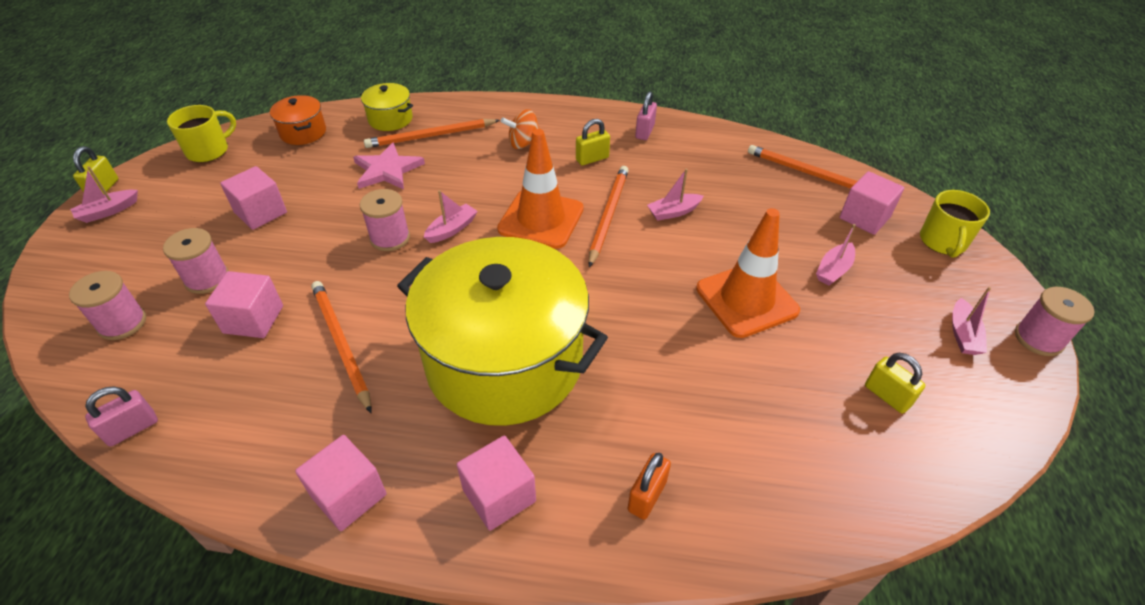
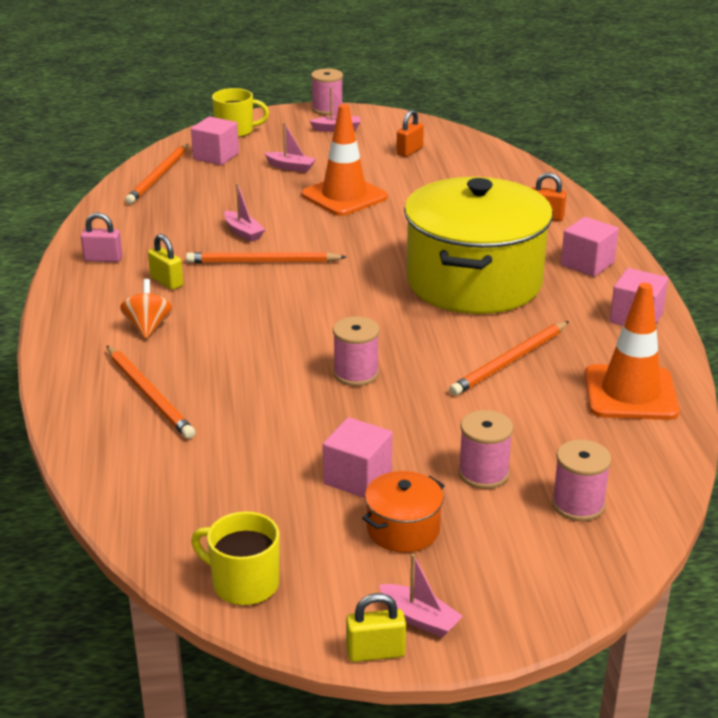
camera: 105 degrees left, 15 degrees down
pink padlock [85,386,158,447] -> none
pink cube [205,271,283,338] -> none
orange pot [270,95,326,145] -> orange pot moved to [362,471,445,553]
pink star [353,143,425,189] -> none
yellow pot [360,83,413,131] -> none
pink boat [424,190,478,243] -> none
orange traffic cone [497,129,584,249] -> orange traffic cone moved to [585,283,680,420]
orange spinning top [501,109,540,149] -> orange spinning top turned 150 degrees counterclockwise [120,279,172,339]
yellow padlock [865,353,925,413] -> orange padlock [396,110,424,157]

